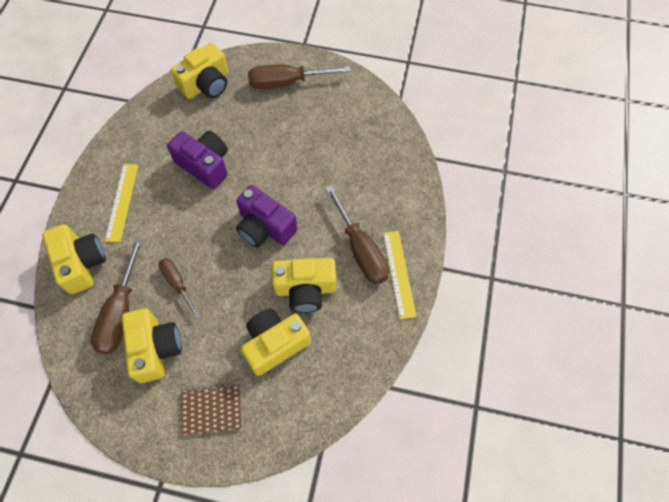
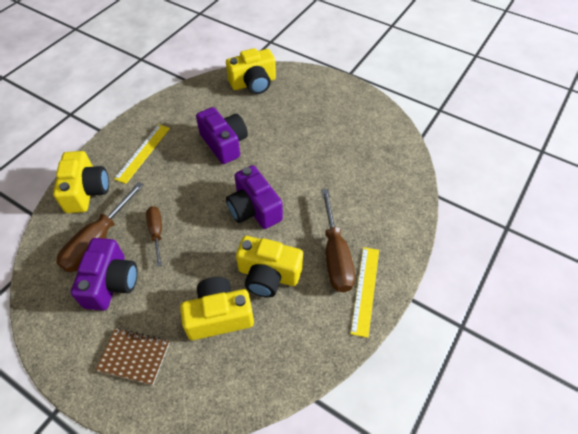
camera: 20 degrees right, 10 degrees down
yellow camera [122,308,182,383] -> purple camera [71,238,137,311]
brown screwdriver [248,64,351,89] -> none

